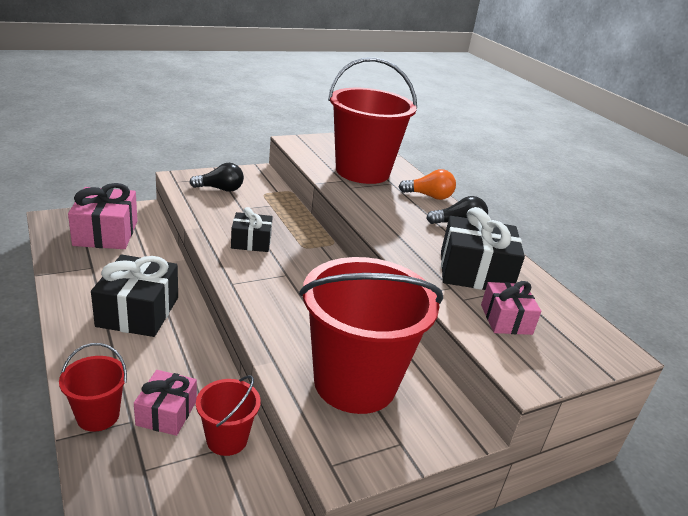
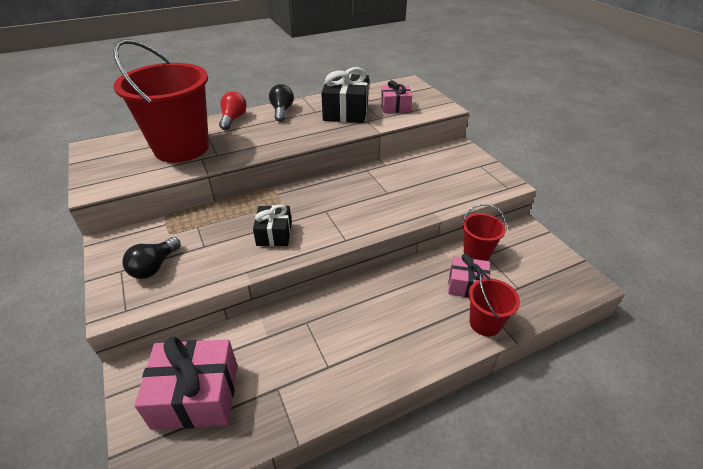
camera: 85 degrees left, 10 degrees up
black gift [91,254,178,337] -> none
black light bulb [189,163,244,192] -> black light bulb turned 150 degrees counterclockwise [122,237,181,279]
red bucket [299,257,443,414] -> none
orange light bulb [399,169,456,200] -> red light bulb [219,91,247,130]

